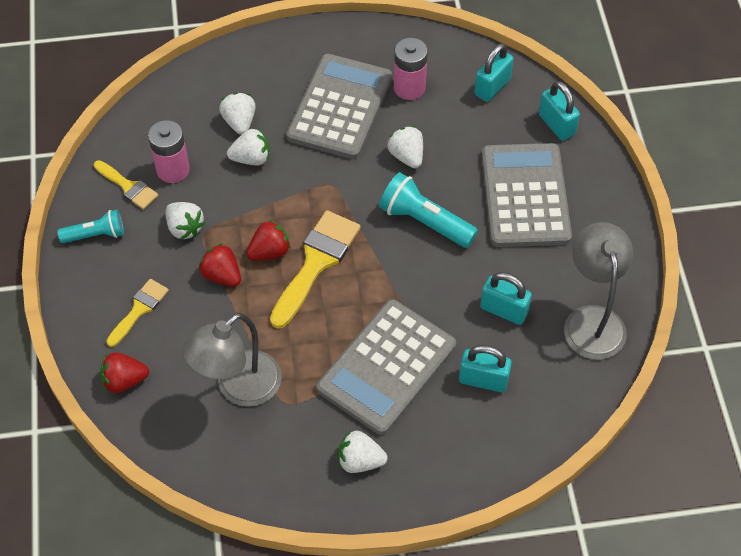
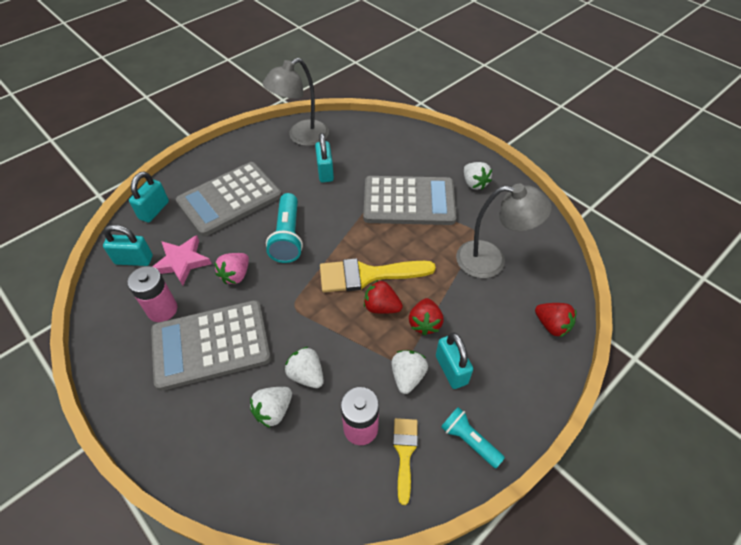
camera: 125 degrees left, 5 degrees down
yellow brush [107,279,169,347] -> none
white strawberry [387,126,423,168] -> pink strawberry [214,253,249,284]
turquoise padlock [459,345,512,392] -> turquoise padlock moved to [436,332,473,389]
none -> pink star [152,235,212,286]

